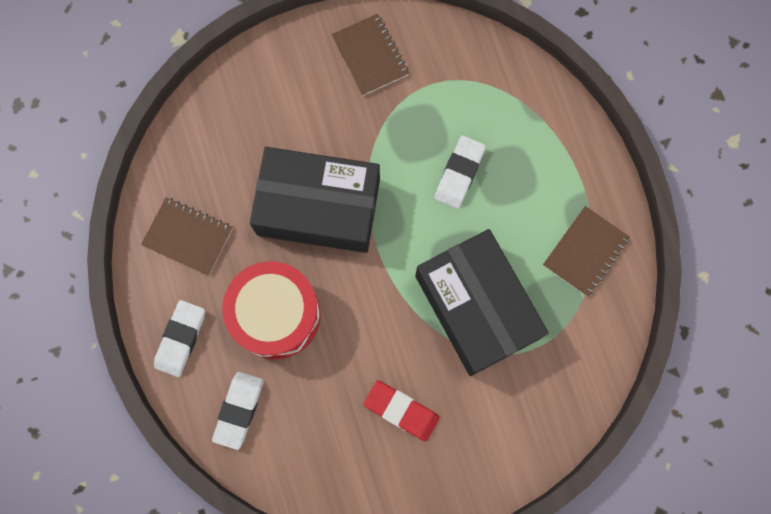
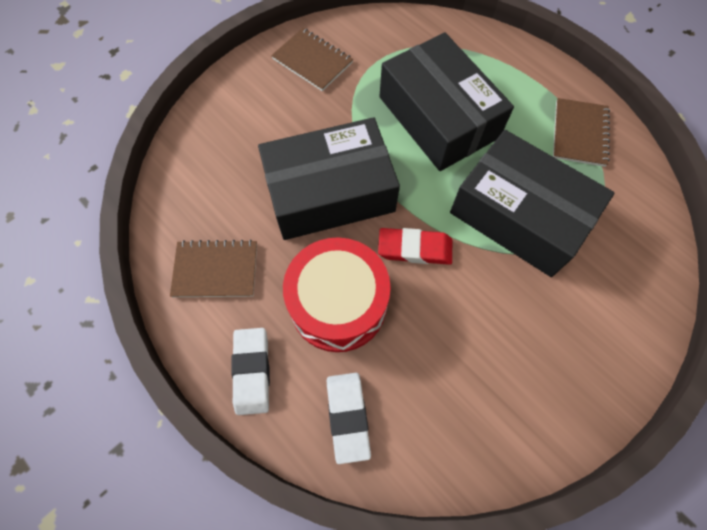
camera: 25 degrees left, 10 degrees down
red eraser [364,380,440,442] -> red eraser moved to [378,228,452,265]
white eraser [434,135,486,209] -> black box [379,32,514,171]

